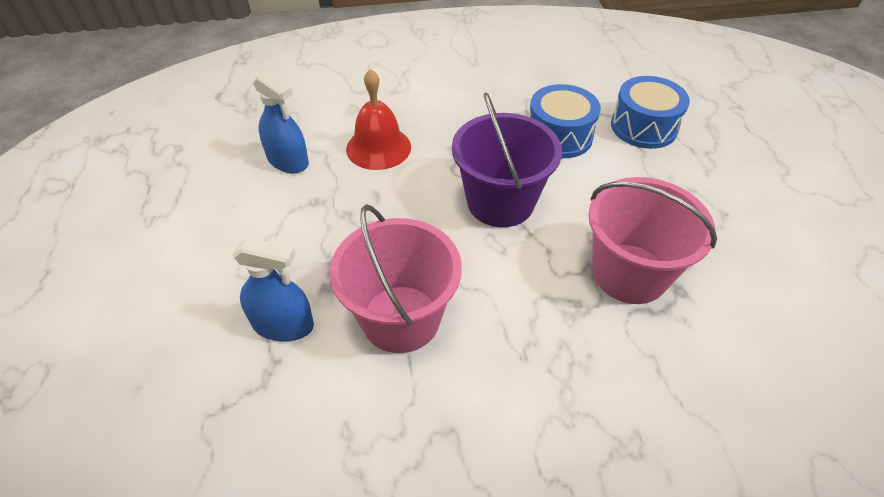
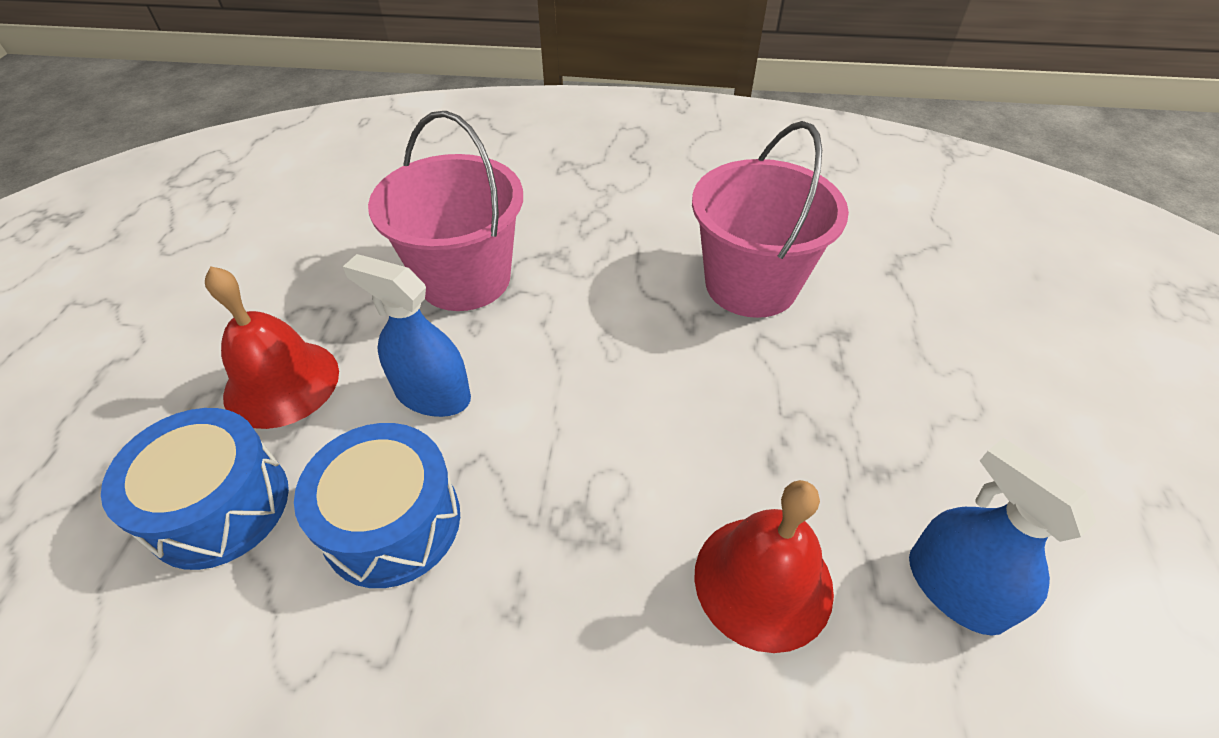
camera: 165 degrees left, 0 degrees up
blue spray bottle [232,237,314,342] -> blue spray bottle moved to [343,254,471,417]
purple bucket [452,93,562,227] -> none
none -> red bell [205,266,339,429]

